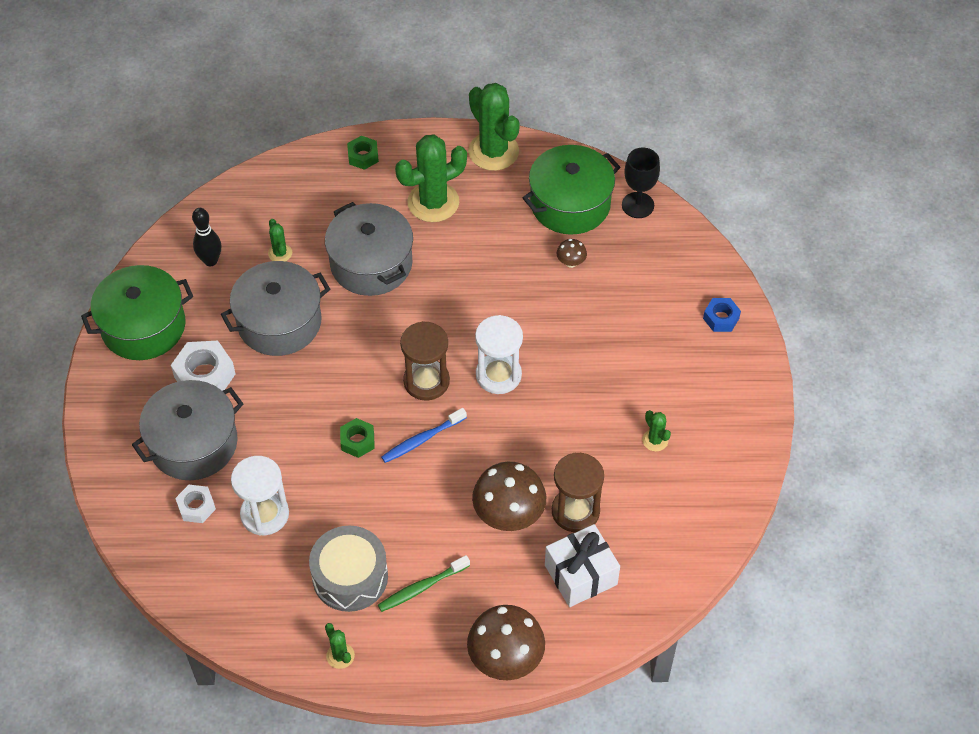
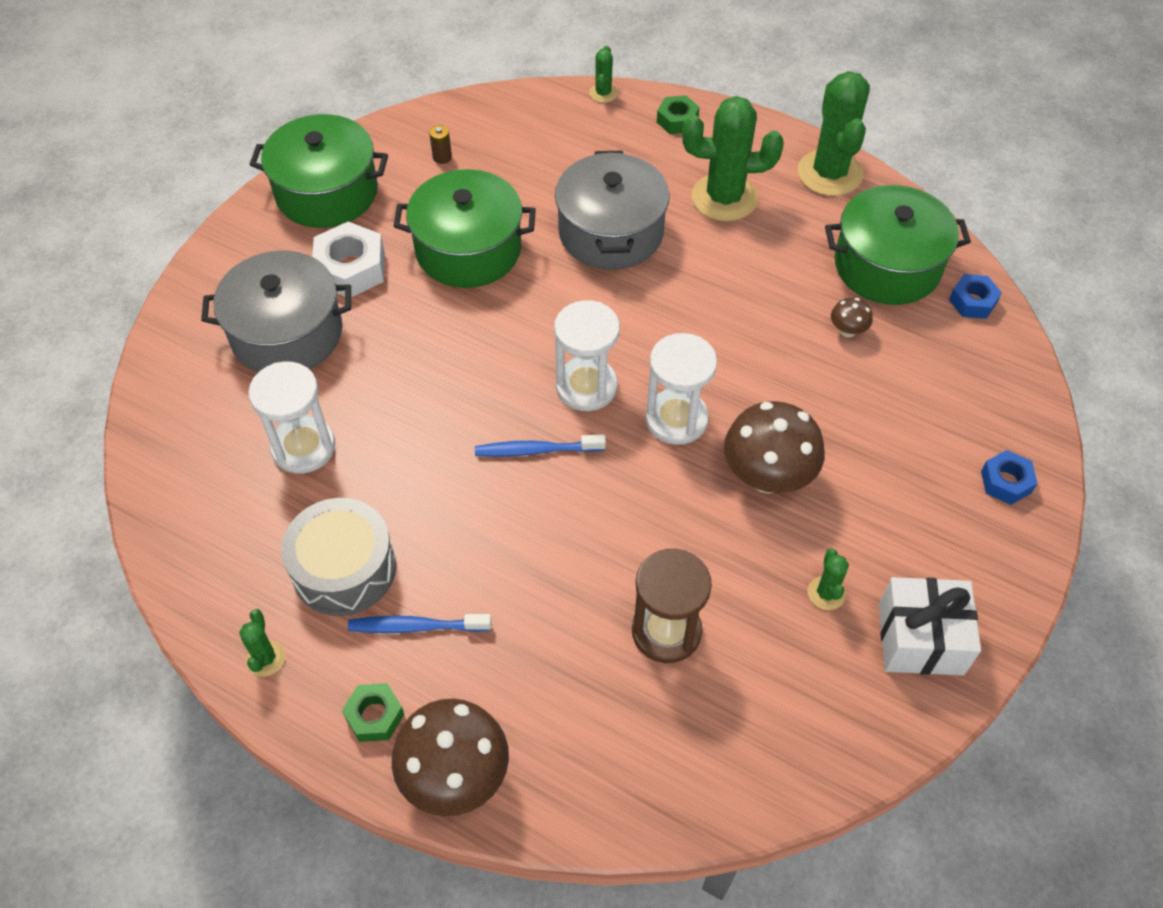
camera: 30 degrees right, 0 degrees up
white nut [175,485,216,523] -> none
black bowling pin [192,208,221,266] -> brown battery [429,125,452,164]
grey pot [221,261,330,356] -> green pot [394,169,536,288]
green cactus [268,219,292,262] -> green cactus moved to [589,46,618,103]
green nut [340,418,375,458] -> green nut moved to [342,683,404,742]
green toothbrush [378,555,470,612] -> blue toothbrush [348,614,492,633]
brown hourglass [400,321,450,401] -> white hourglass [554,300,620,411]
brown mushroom [472,462,546,531] -> brown mushroom moved to [724,401,825,494]
white gift [545,524,620,607] -> white gift moved to [879,577,981,676]
black goblet [622,148,660,218] -> blue nut [949,274,1002,319]

